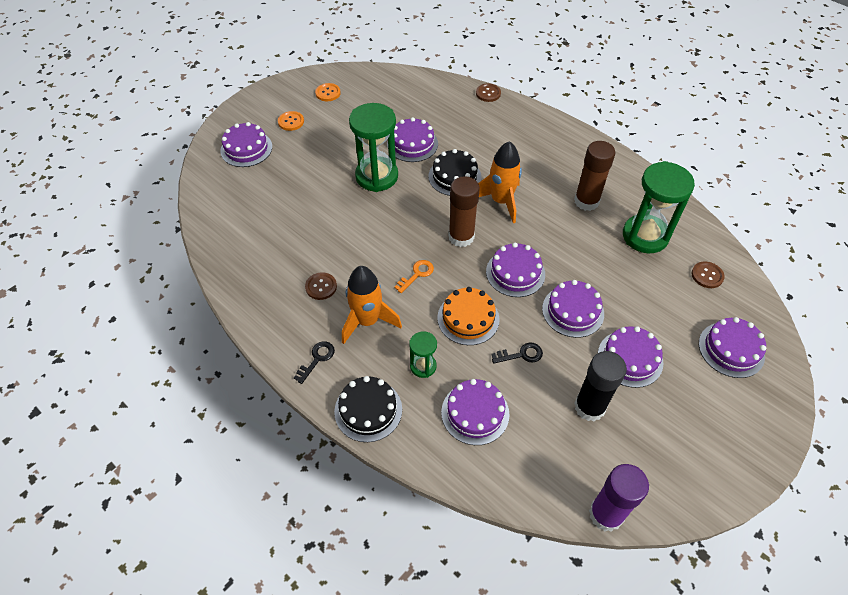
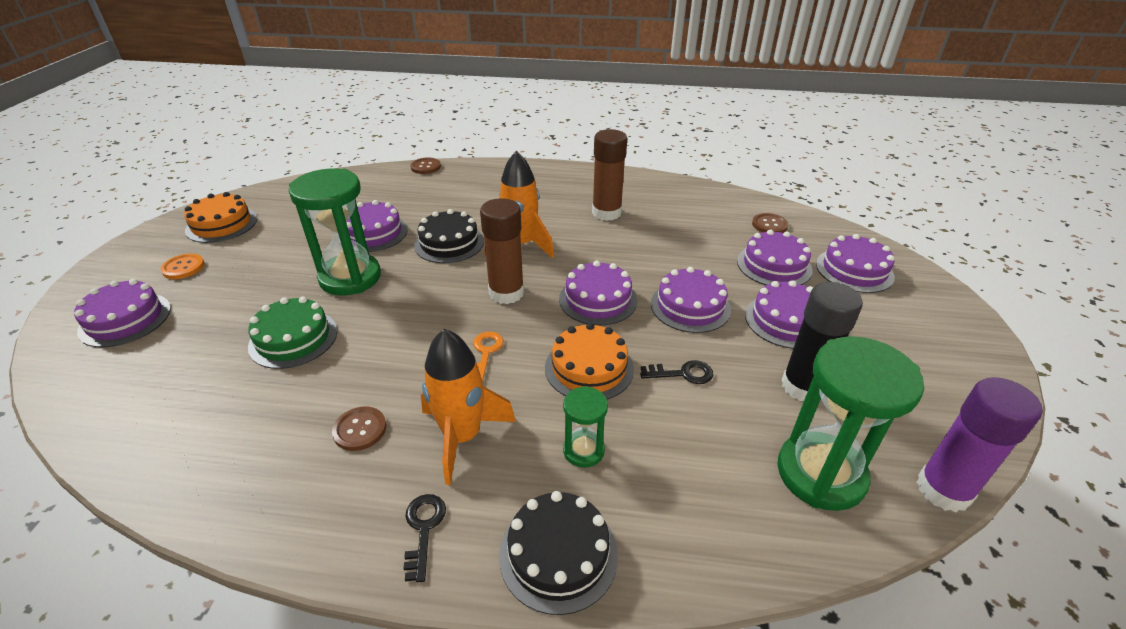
camera: 35 degrees left, 15 degrees down
orange button [315,83,341,101] -> orange cake [184,192,257,243]
purple cake [441,379,510,445] -> purple cake moved to [737,230,813,285]
black key [491,342,543,364] -> black key turned 45 degrees clockwise [640,360,713,384]
green hourglass [623,161,695,253] -> green hourglass moved to [777,336,924,511]
none -> green cake [248,297,338,369]

